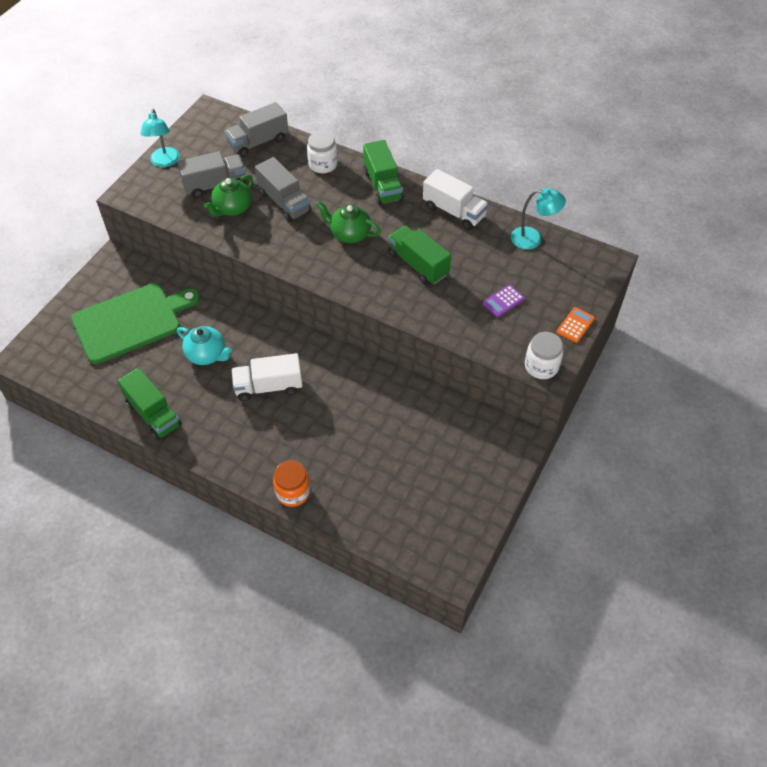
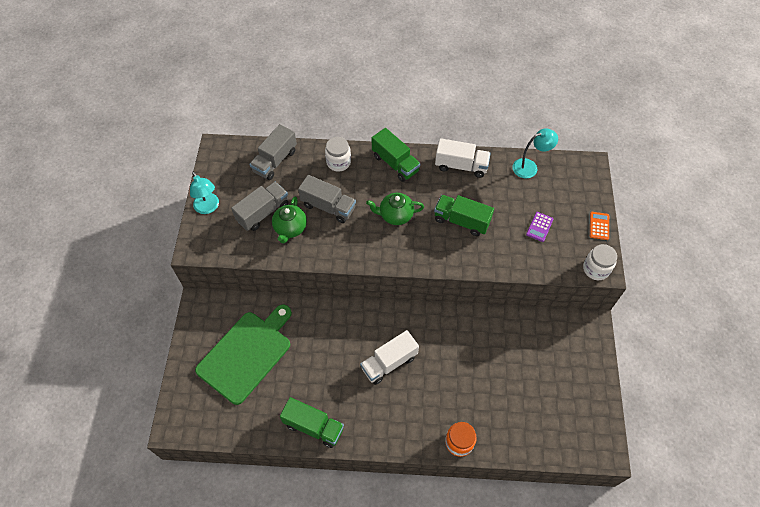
camera: 25 degrees left, 5 degrees up
turquoise teapot [177,326,232,365] -> none

